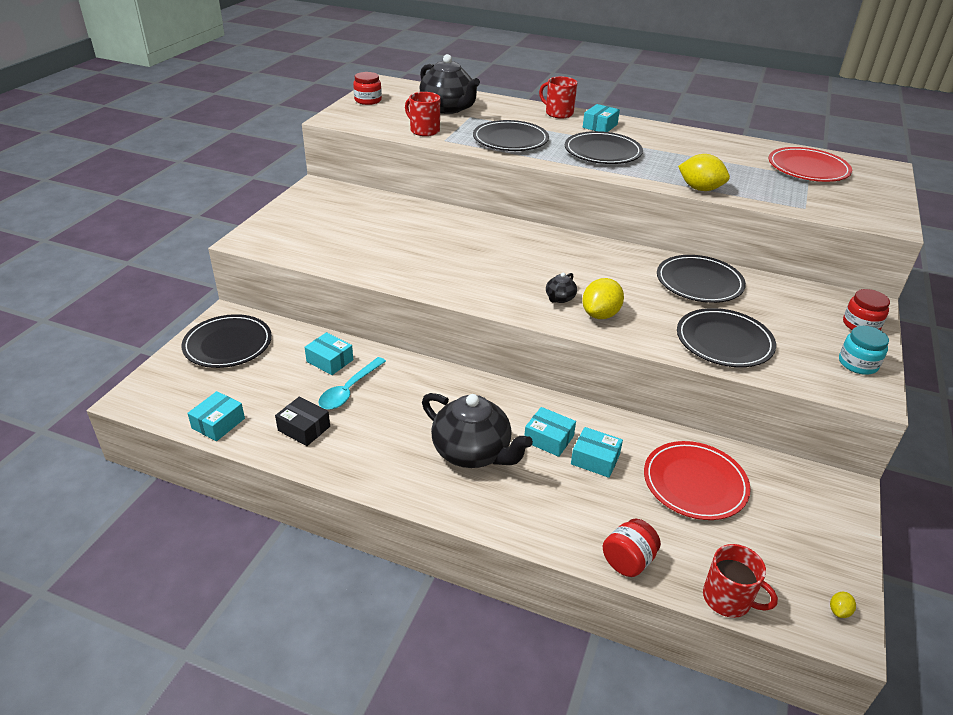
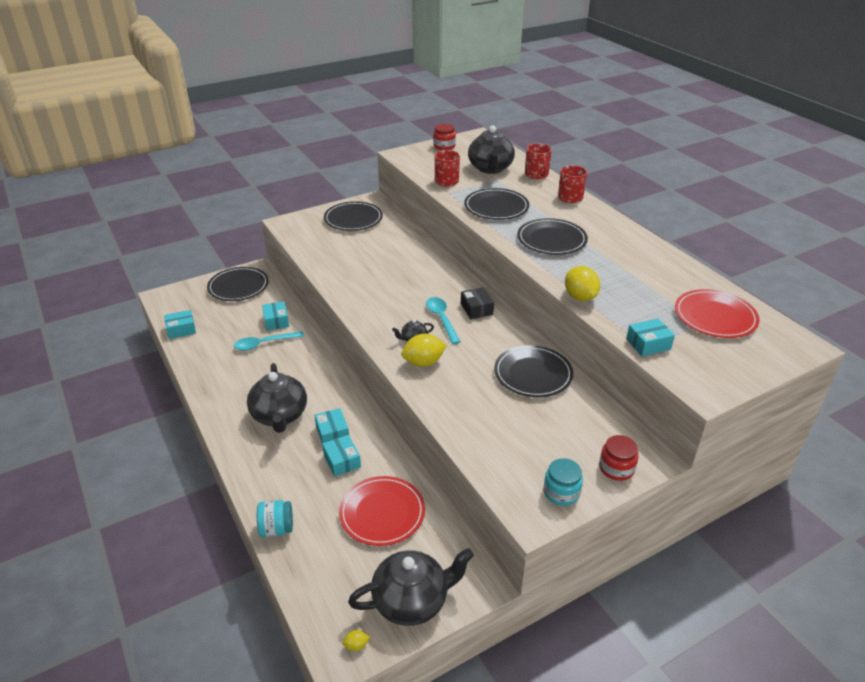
camera: 40 degrees right, 0 degrees up
black box [275,397,330,446] -> black box moved to [461,287,494,319]
turquoise box [583,104,620,132] -> turquoise box moved to [626,318,675,357]
red jar [603,519,661,577] -> turquoise jar [257,500,293,537]
black plate [677,308,776,367] -> black plate moved to [324,201,383,231]
red mug [703,544,778,618] -> red mug moved to [525,143,552,179]
none -> black teapot [348,548,474,626]
none -> turquoise spoon [426,297,461,344]

